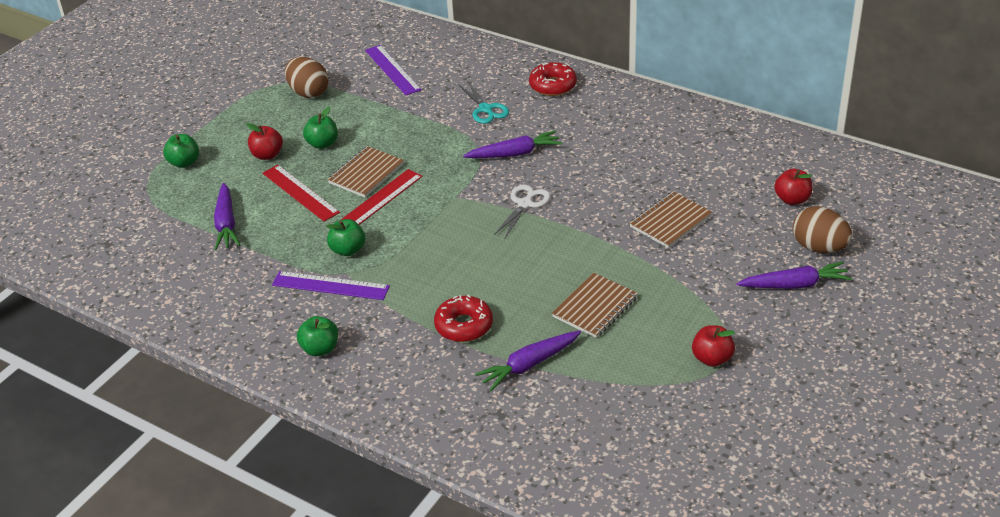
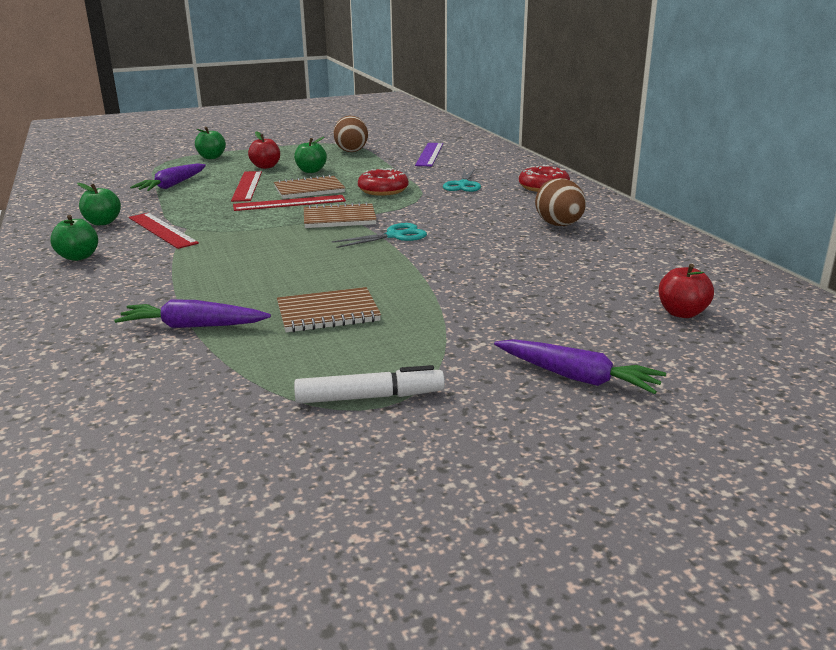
camera: 35 degrees right, 15 degrees down
purple ruler [272,271,390,300] -> red ruler [129,213,199,249]
green apple [326,219,365,256] -> green apple moved to [77,183,121,225]
red donut [434,295,493,342] -> red donut moved to [358,168,408,196]
purple carrot [463,130,562,158] -> none
white scissors [494,185,550,238] -> turquoise scissors [332,223,427,248]
brown notebook [629,191,712,248] -> brown notebook moved to [304,202,377,228]
red apple [692,325,735,367] -> white marker [294,365,445,404]
brown egg [793,206,852,253] -> brown egg moved to [535,178,586,226]

